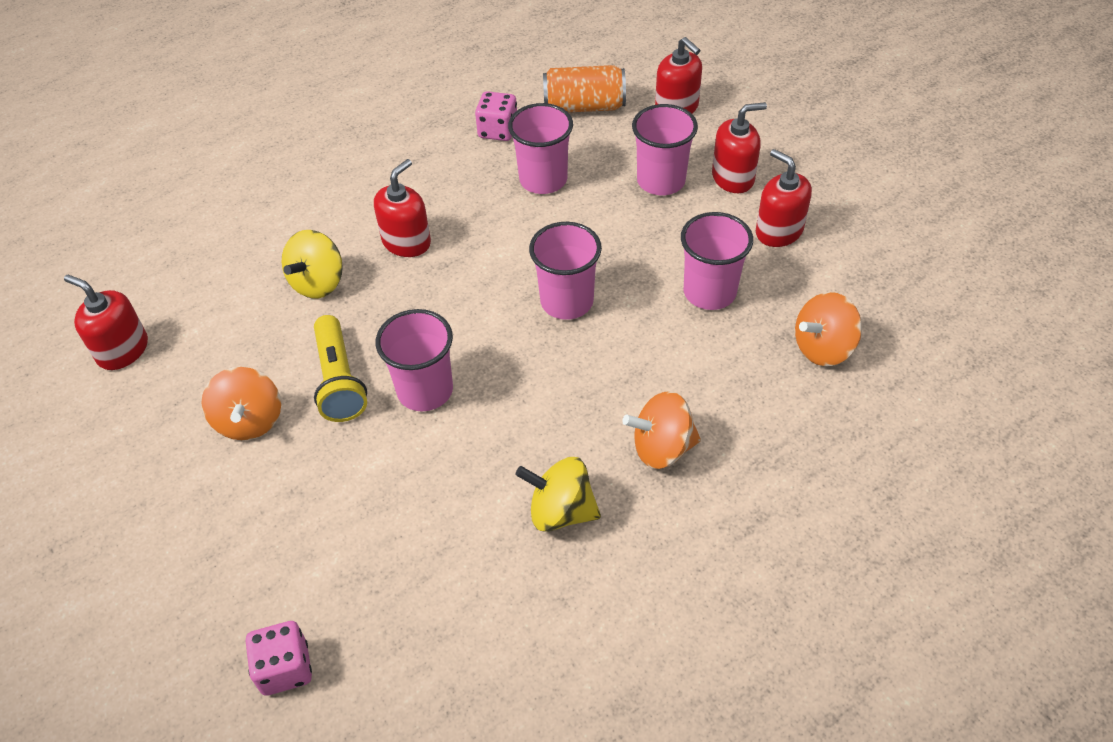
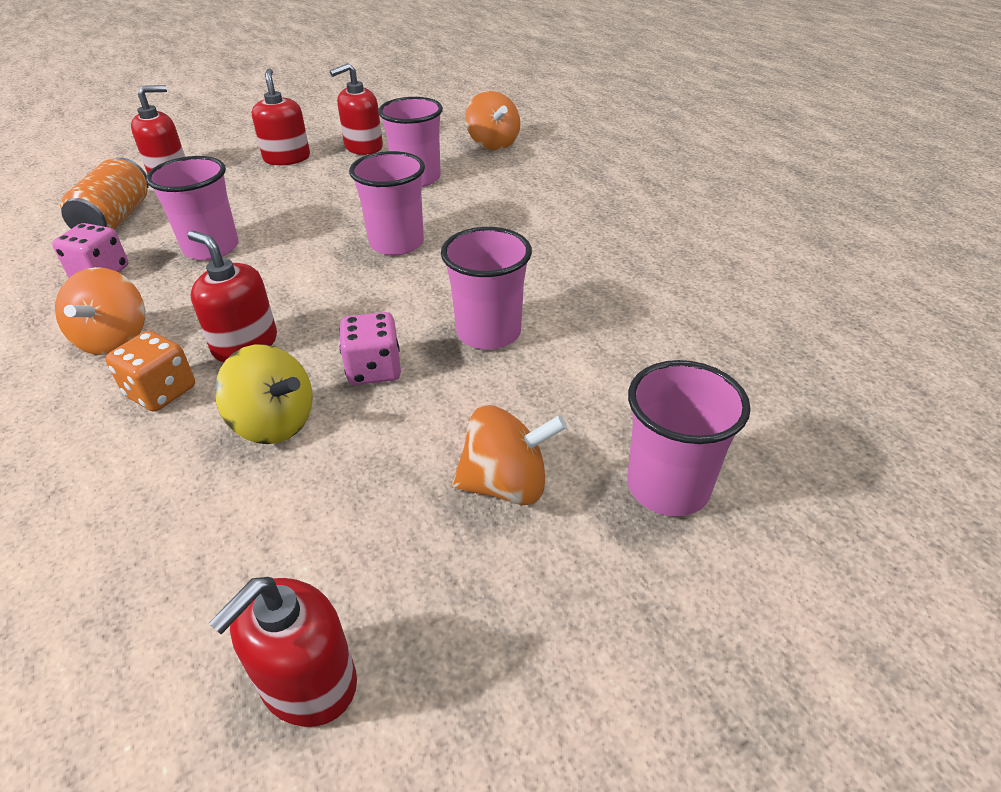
camera: 85 degrees left, 10 degrees down
pink dice [246,621,312,696] -> pink dice moved to [339,312,401,385]
yellow flashlight [314,315,367,422] -> none
yellow spinning top [516,457,601,532] -> none
orange spinning top [622,391,701,469] -> orange spinning top moved to [55,267,145,355]
pink cup [632,104,698,195] -> pink cup moved to [627,360,751,516]
none -> orange dice [105,331,195,412]

